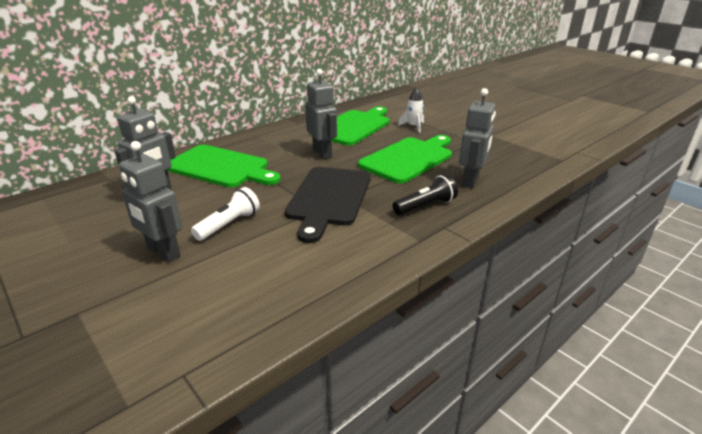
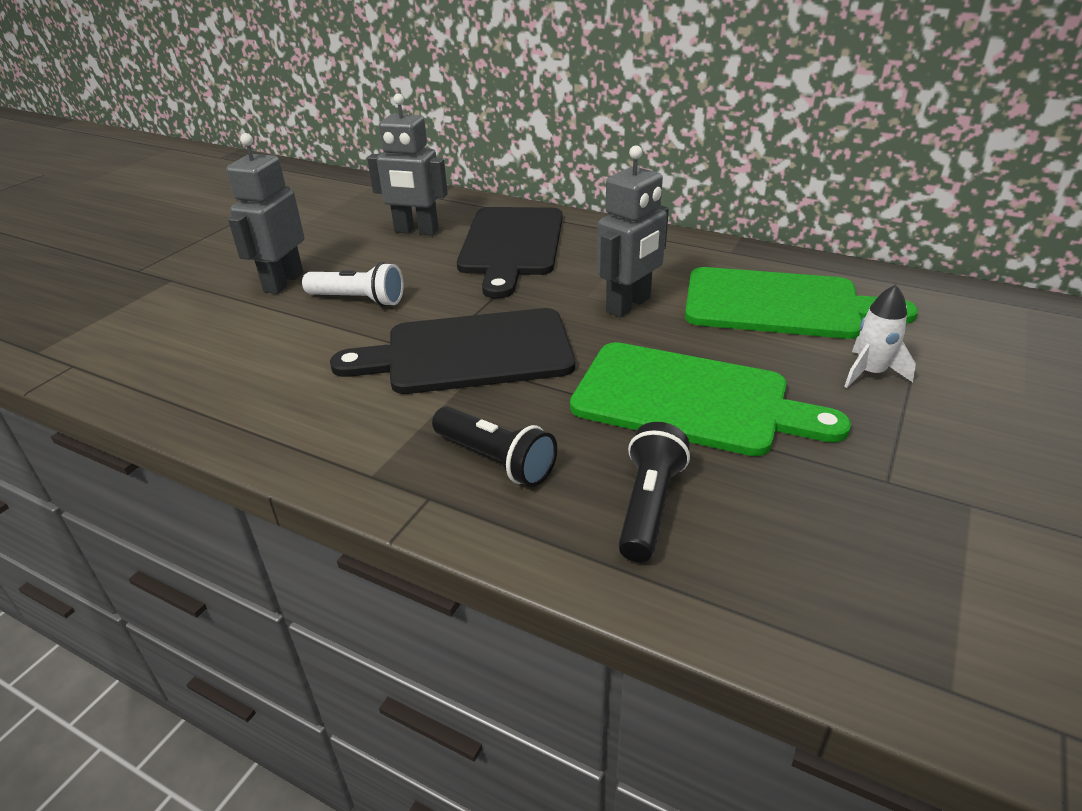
camera: 70 degrees right, 5 degrees up
green cutting board [167,145,281,188] -> black cutting board [457,207,563,298]
grey robot [459,88,496,188] -> black flashlight [618,422,690,562]

